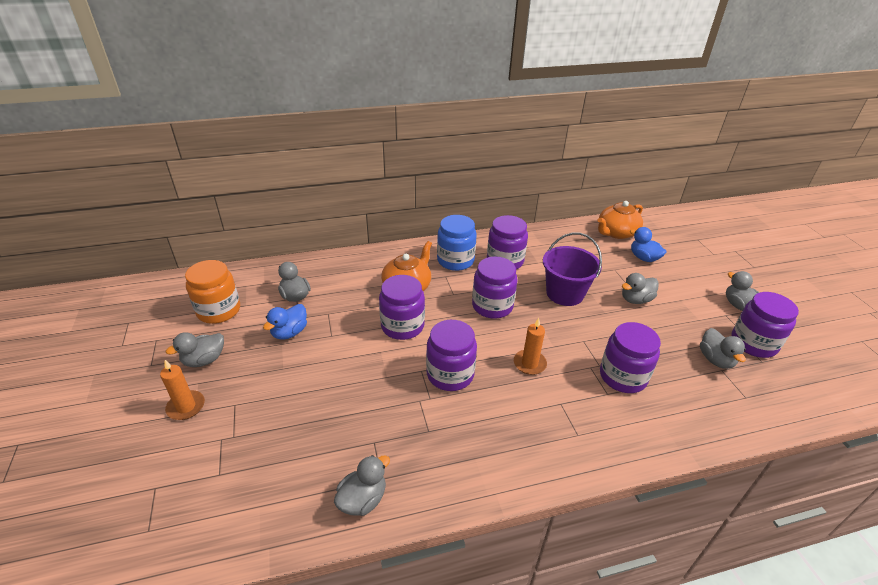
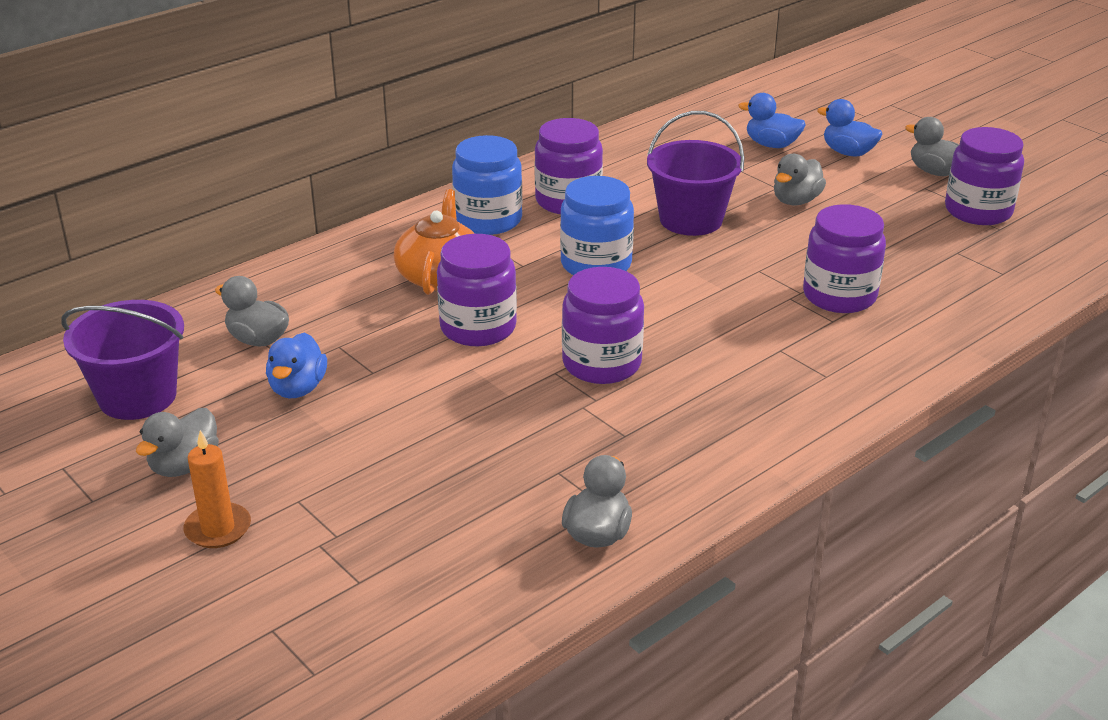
camera: 25 degrees left, 5 degrees down
orange jar [185,260,240,324] -> purple bucket [61,300,184,420]
purple jar [472,257,518,319] -> blue jar [560,176,634,275]
orange candle [514,318,547,375] -> none
orange teapot [597,201,643,239] -> none
grey duck [700,328,746,369] -> none
none -> blue duck [817,99,882,157]

